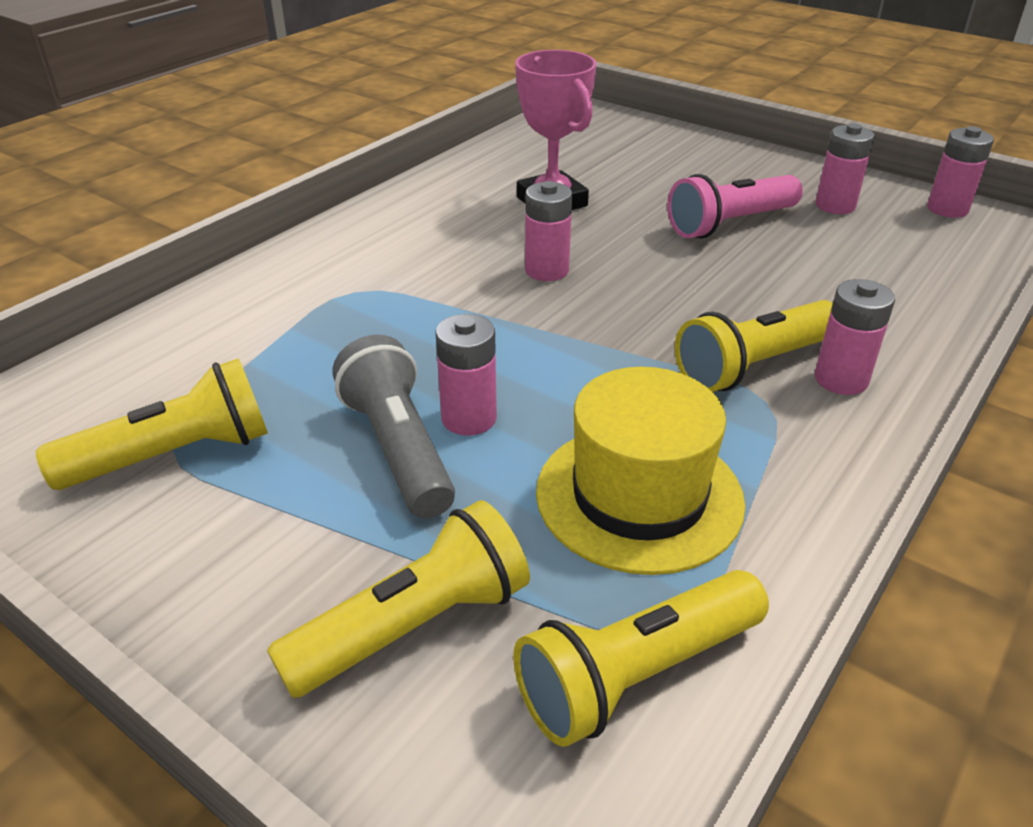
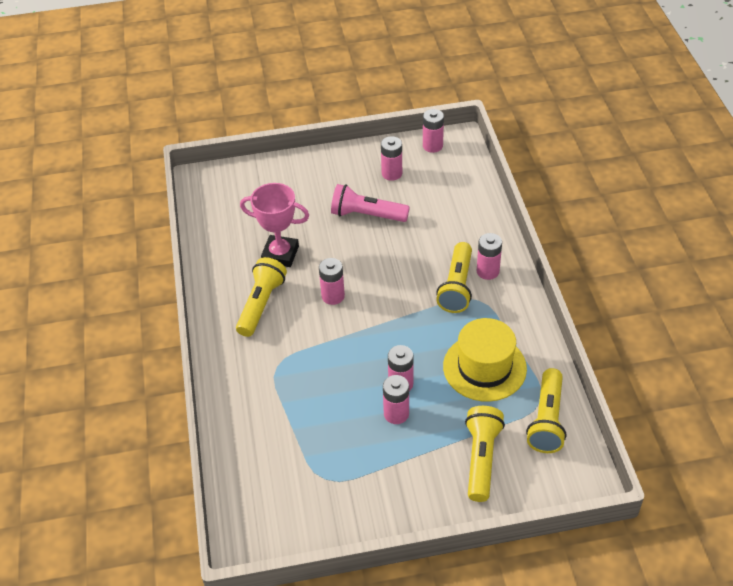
camera: 45 degrees left, 10 degrees up
yellow flashlight [36,358,268,490] -> yellow flashlight moved to [236,257,287,337]
grey flashlight [333,335,455,518] -> pink battery [383,375,409,424]
pink flashlight [667,174,803,238] -> pink flashlight turned 90 degrees clockwise [331,184,410,222]

